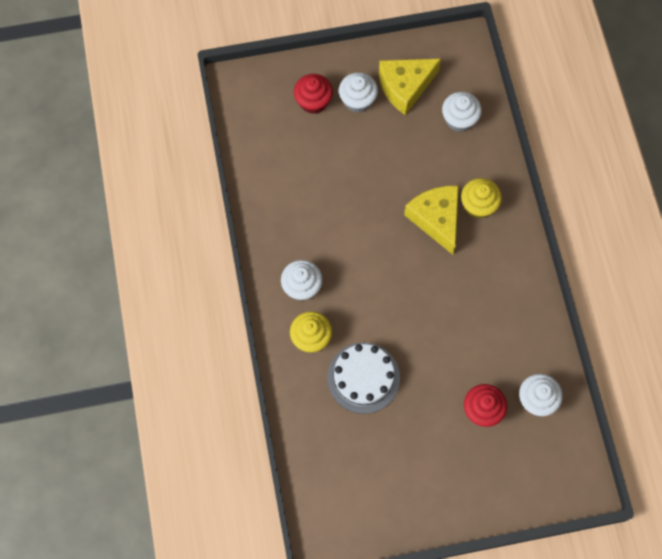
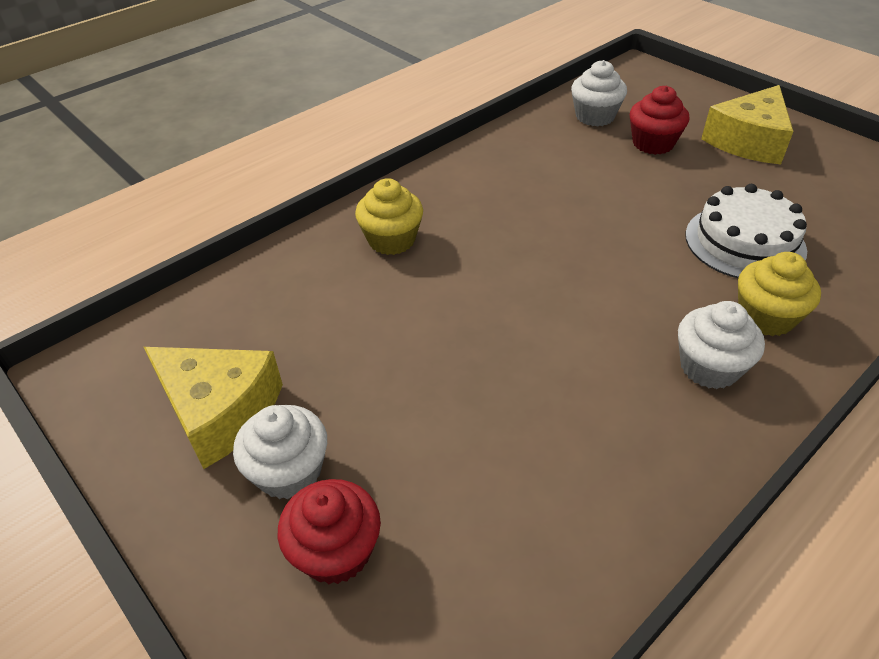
camera: 120 degrees left, 25 degrees down
yellow cheese [404,186,459,255] -> yellow cheese moved to [701,85,794,164]
white cupcake [442,92,482,132] -> none

